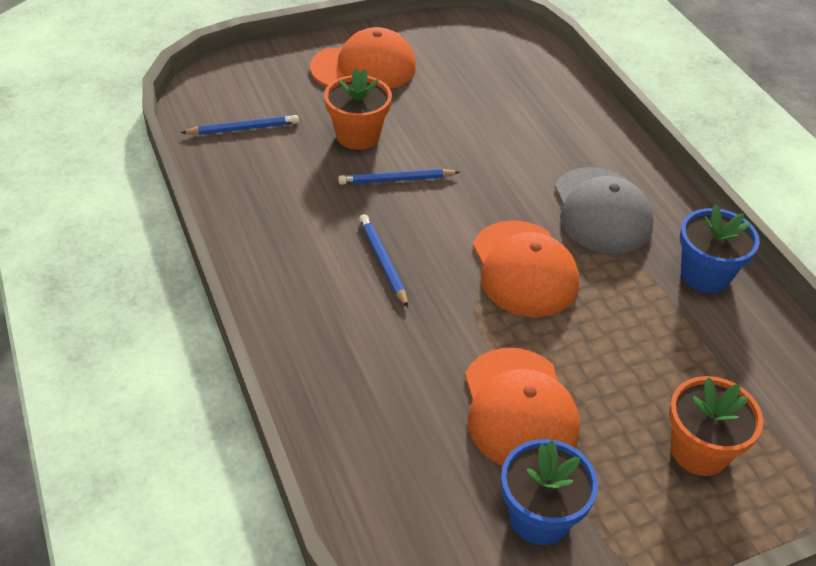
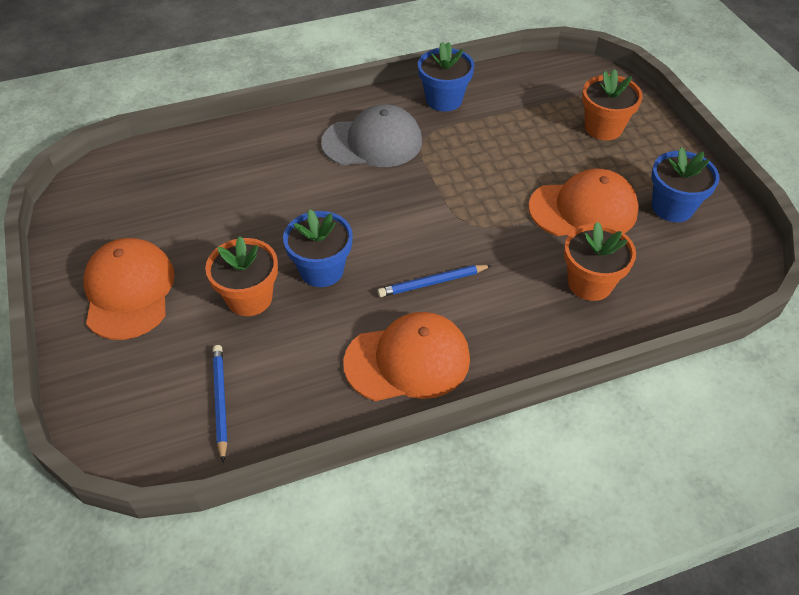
camera: 85 degrees left, 5 degrees up
blue pencil [338,169,460,185] -> blue flower pot [283,209,353,287]
orange cap [473,220,579,317] -> orange cap moved to [343,312,470,401]
none -> orange flower pot [564,222,636,301]

